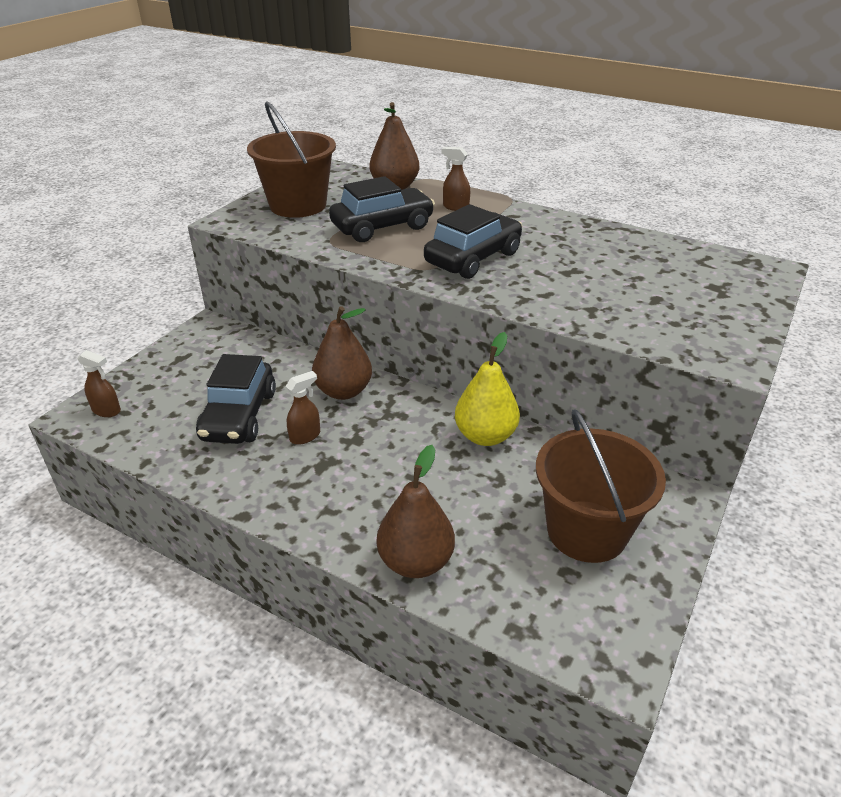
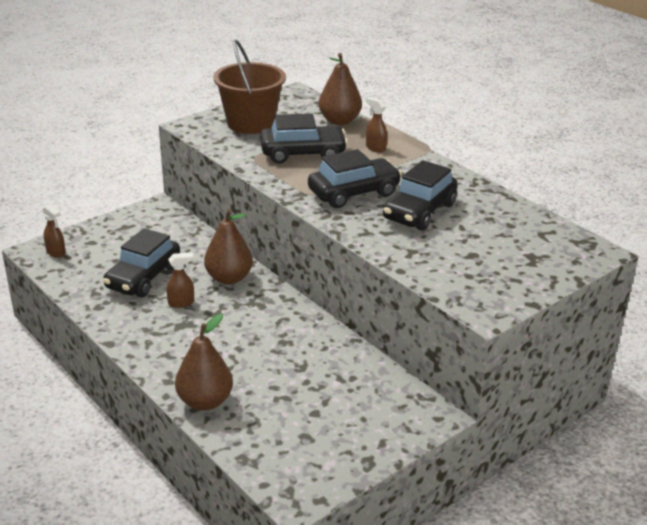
camera: 20 degrees right, 5 degrees down
yellow pear [455,332,520,446] -> none
brown bucket [536,409,666,563] -> none
none -> black car [383,160,458,231]

